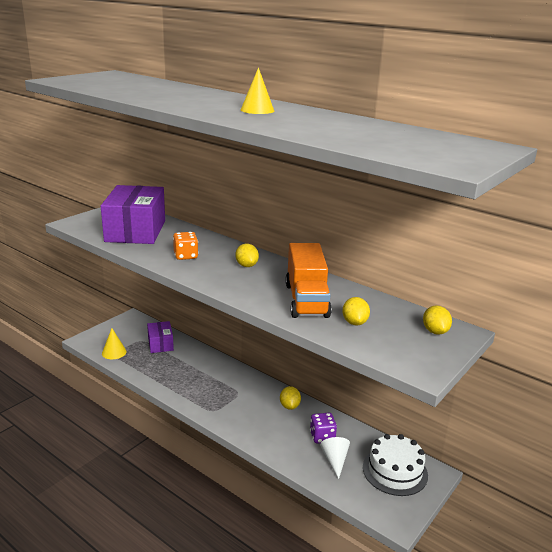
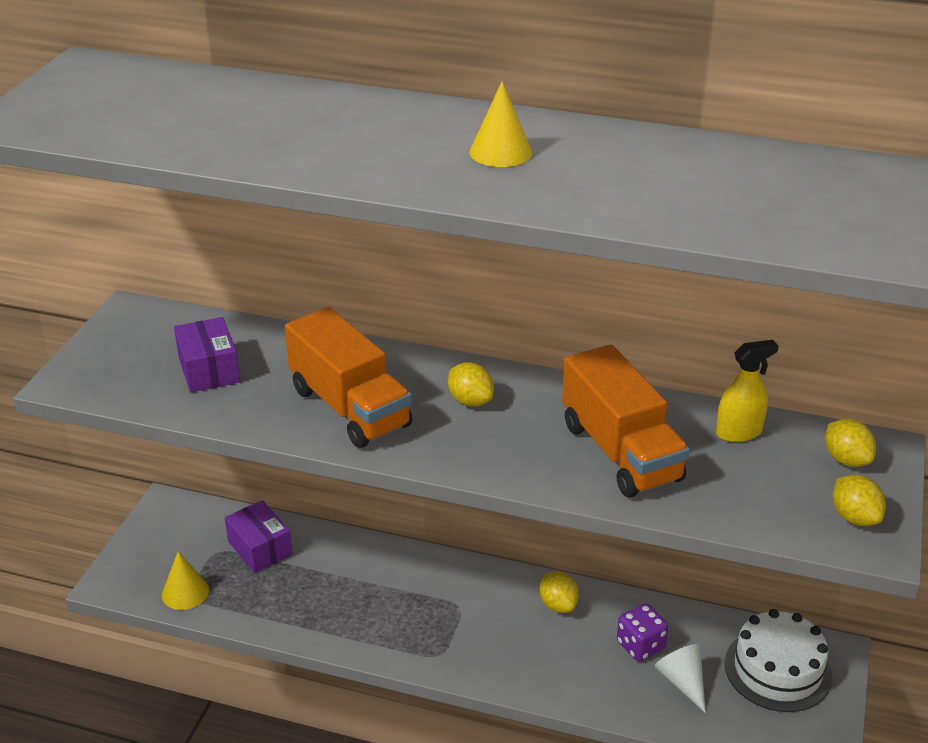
camera: 20 degrees left, 10 degrees up
purple box [101,185,165,244] -> purple box [174,317,240,393], size x0.52
orange dice [173,232,198,260] -> orange truck [285,307,412,448]
yellow lemon [342,297,370,326] -> yellow lemon moved to [833,475,886,526]
none -> yellow spray bottle [716,340,779,442]

